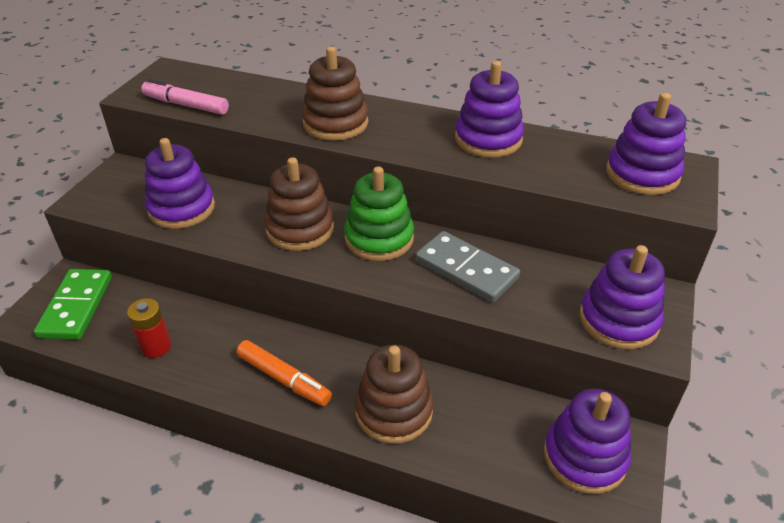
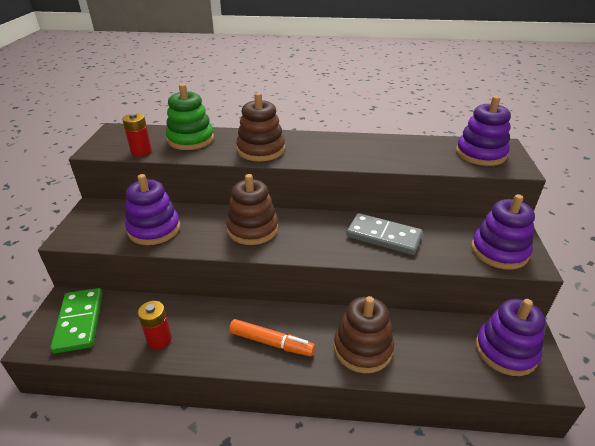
camera: 15 degrees left, 5 degrees down
pink marker [141,79,229,115] -> red battery [122,113,152,157]
green stacking toy [344,167,414,261] -> green stacking toy moved to [166,84,214,150]
purple stacking toy [455,61,524,158] -> none

